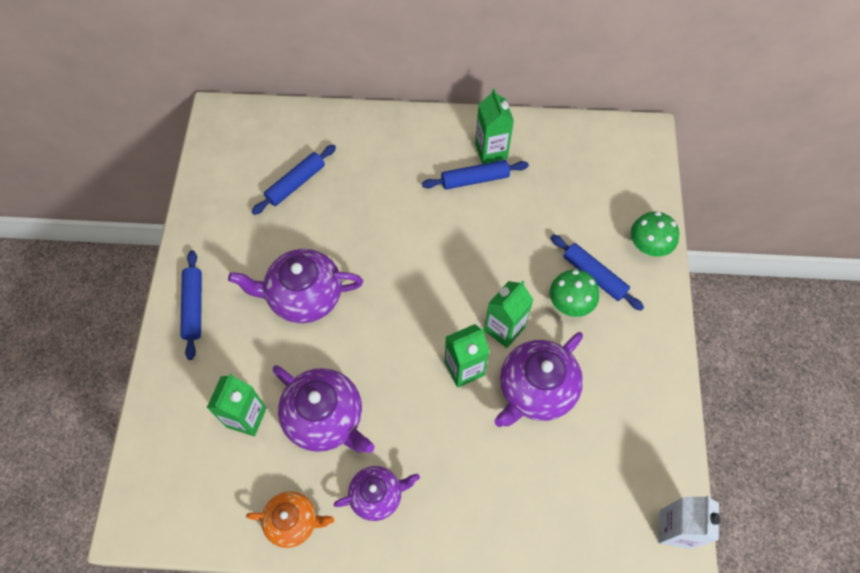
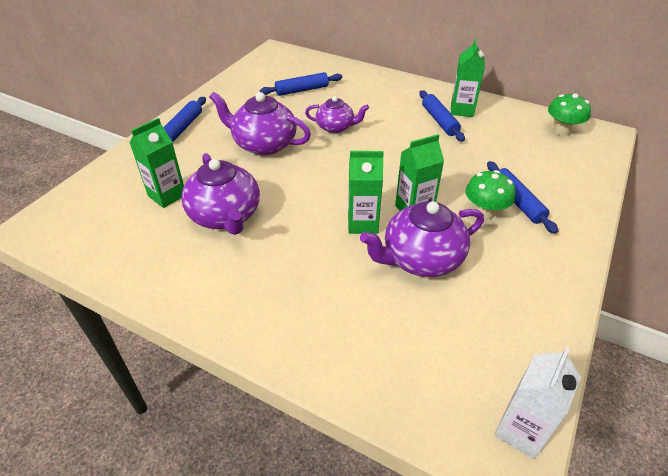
camera: 25 degrees right, 20 degrees down
orange teapot [246,491,334,548] -> none
purple teapot [334,466,420,521] -> purple teapot moved to [305,96,369,133]
blue rolling pin [422,160,529,190] -> blue rolling pin turned 60 degrees clockwise [419,90,465,142]
green mushroom [631,212,679,257] -> green mushroom moved to [548,93,591,136]

